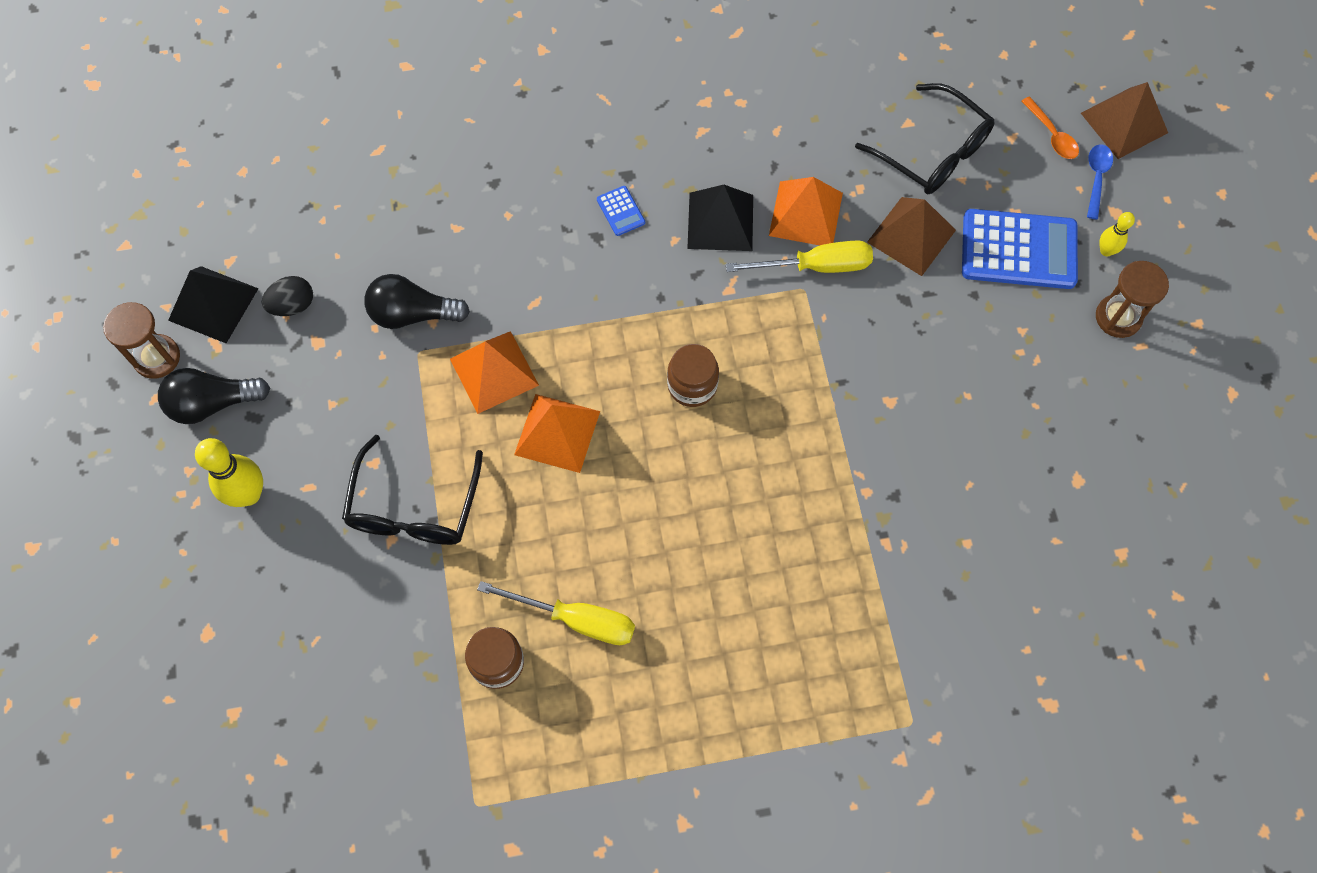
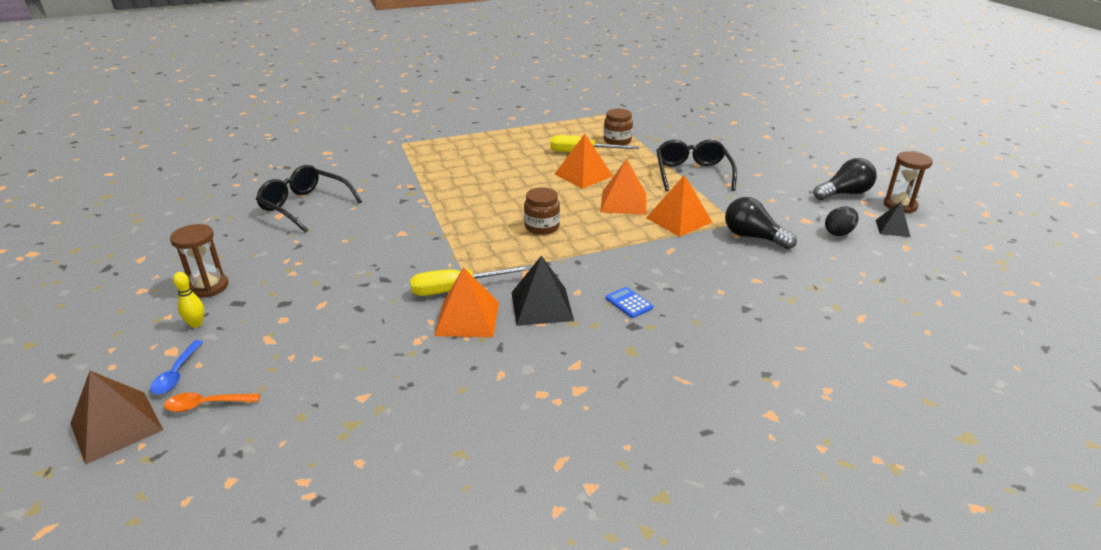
camera: 170 degrees right, 35 degrees down
black pyramid [168,266,259,343] -> black pyramid [876,202,911,237], size x0.60
yellow bowling pin [195,438,263,507] -> none
black light bulb [364,274,470,329] -> black light bulb turned 135 degrees counterclockwise [725,197,797,249]
black glasses [855,83,994,194] -> black glasses moved to [256,165,362,233]
brown pyramid [867,197,956,276] -> none
blue calculator [962,209,1078,289] -> none
orange spoon [1021,96,1079,159] -> orange spoon turned 60 degrees counterclockwise [164,392,260,412]
none -> orange pyramid [554,134,613,189]

